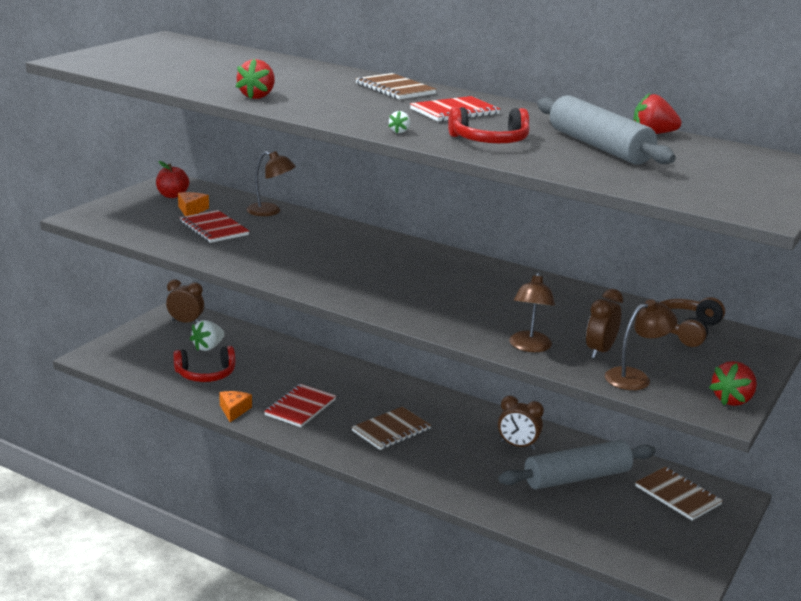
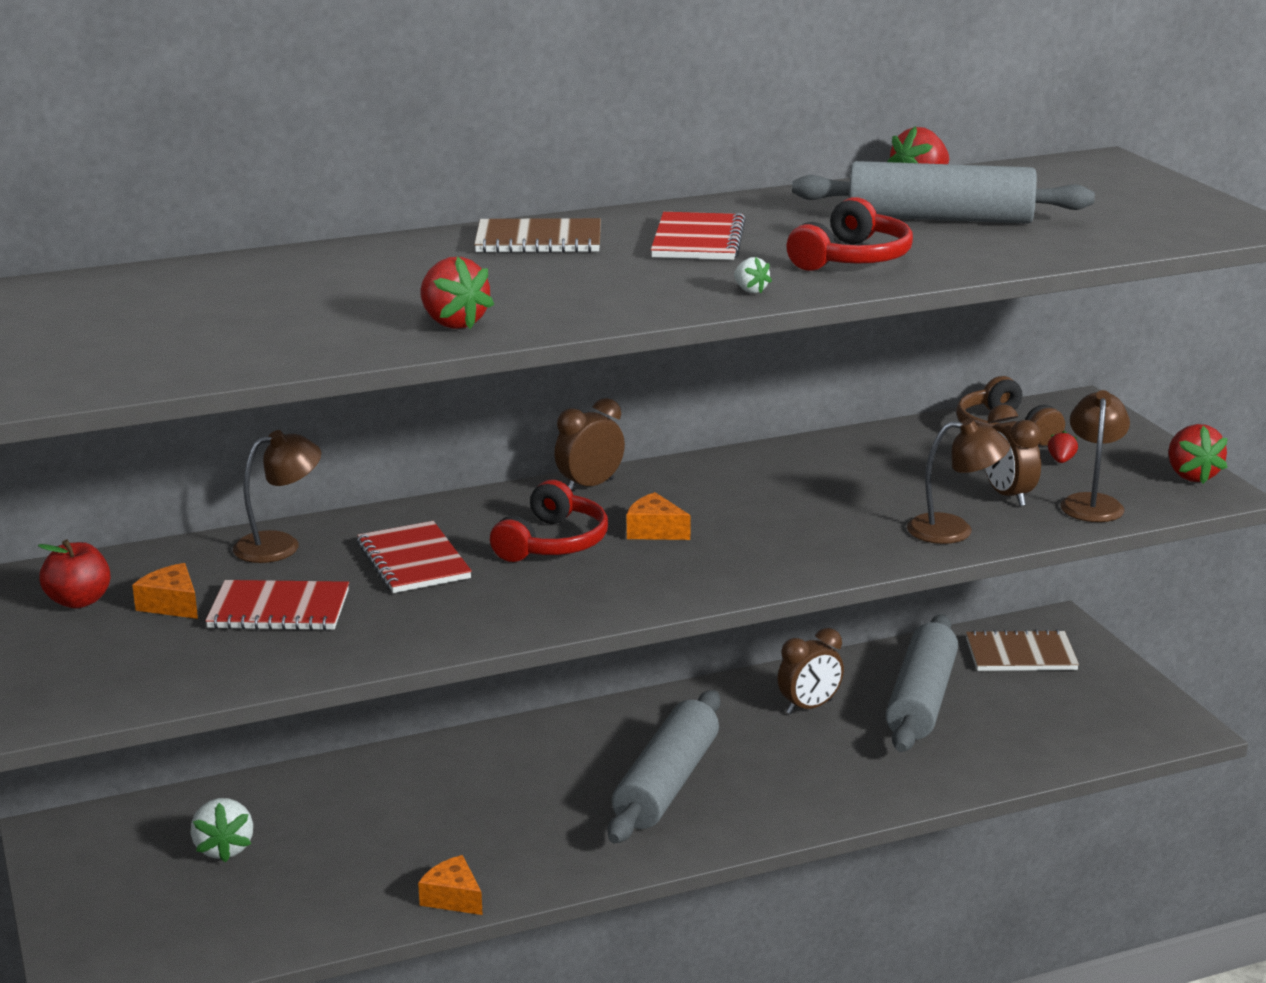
camera: 50 degrees left, 0 degrees up
brown clock [166,279,204,323] -> brown clock moved to [554,398,625,491]
red headphones [173,346,235,382] -> red headphones moved to [490,480,608,562]
red notebook [264,384,336,427] -> red notebook moved to [357,521,472,593]
brown notebook [352,407,431,450] -> grey rolling pin [608,690,720,843]
brown lamp [509,272,555,352] -> brown lamp turned 45 degrees counterclockwise [907,418,1010,544]
none -> orange cheese [627,492,691,540]
none -> red strawberry [1048,430,1078,463]

